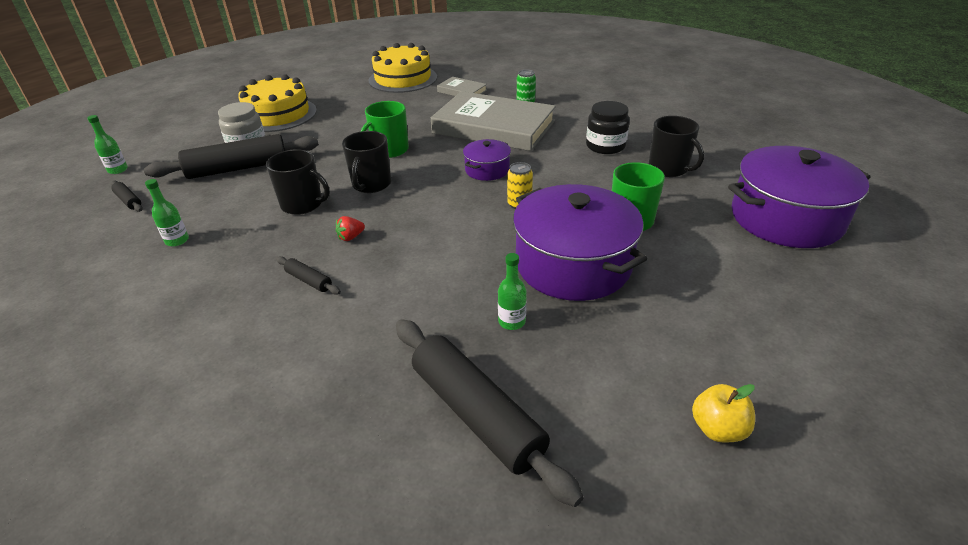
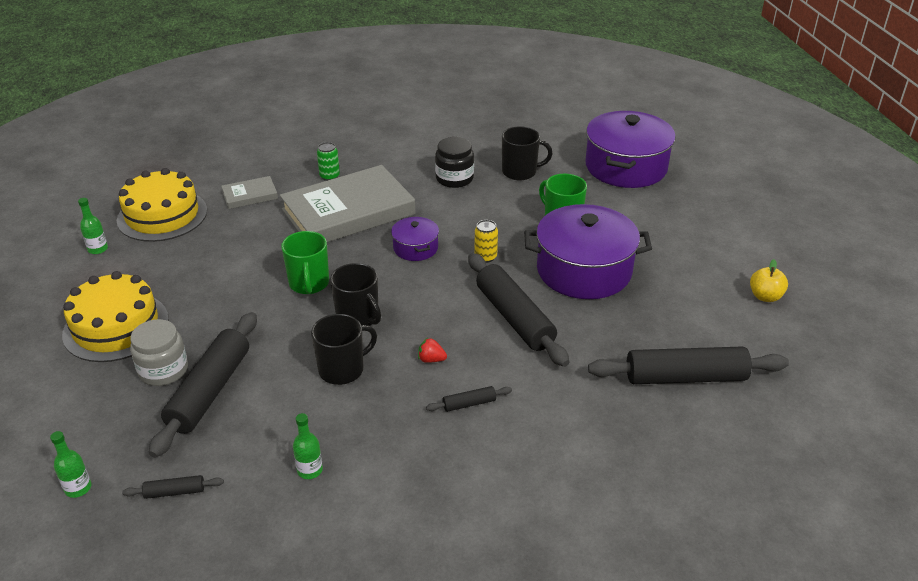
camera: 55 degrees left, 0 degrees up
red strawberry [335,216,365,241] -> red strawberry turned 105 degrees clockwise [418,338,447,363]
green bottle [498,253,527,330] -> green bottle moved to [78,198,108,254]
none -> black rolling pin [468,253,569,367]

